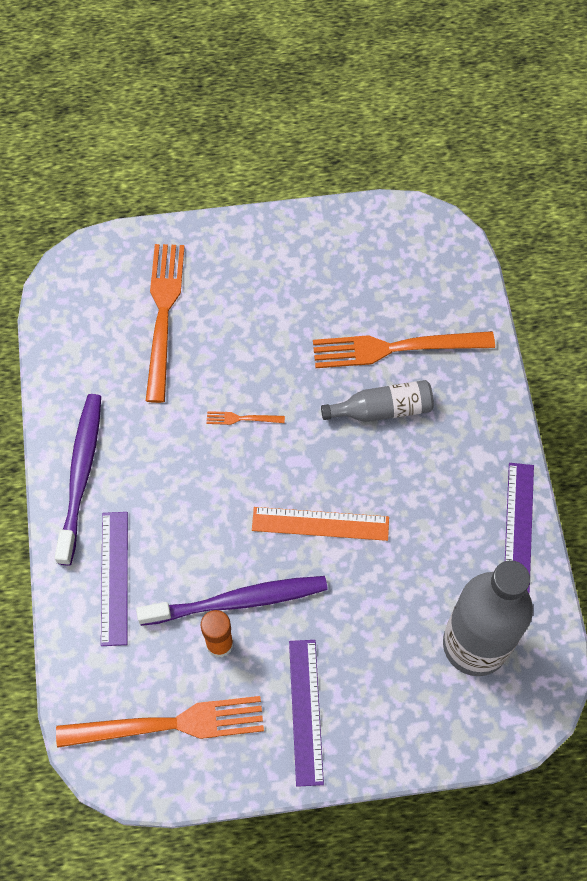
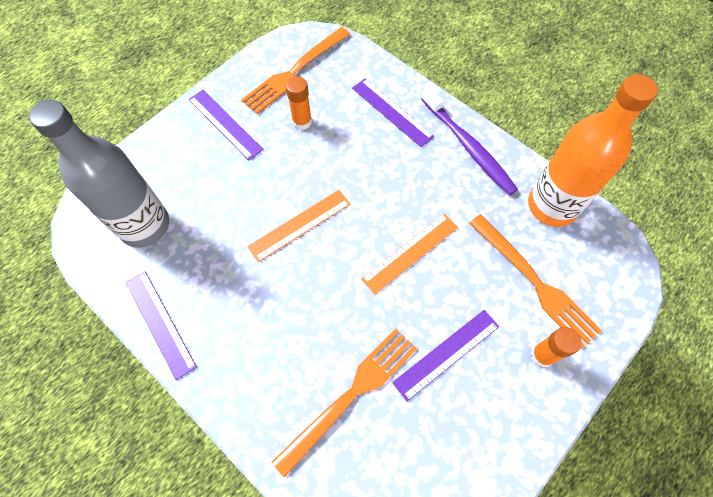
camera: 140 degrees right, 0 degrees up
purple toothbrush [136,576,328,626] -> none
orange fork [207,411,285,425] -> orange ruler [361,214,458,294]
grey bottle [321,380,434,422] -> none
none -> purple ruler [392,310,499,401]
none -> orange bottle [528,74,658,227]
none -> orange glue stick [531,327,582,367]

